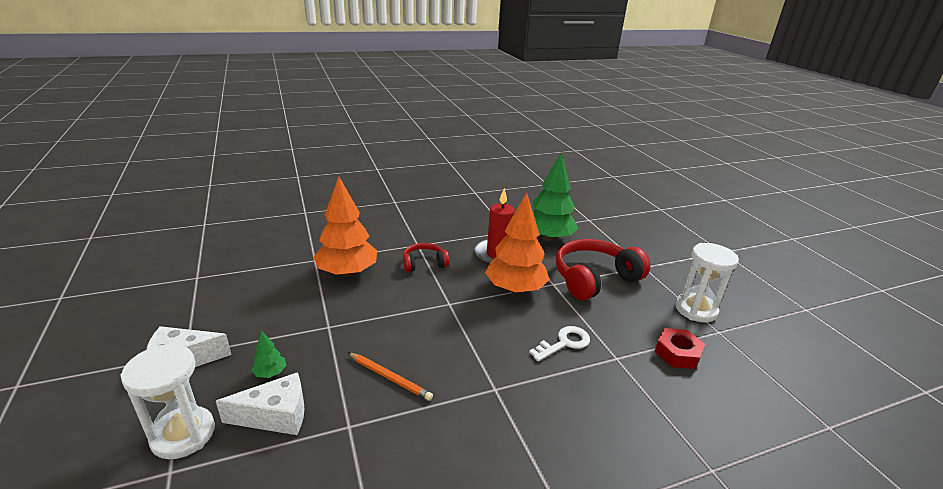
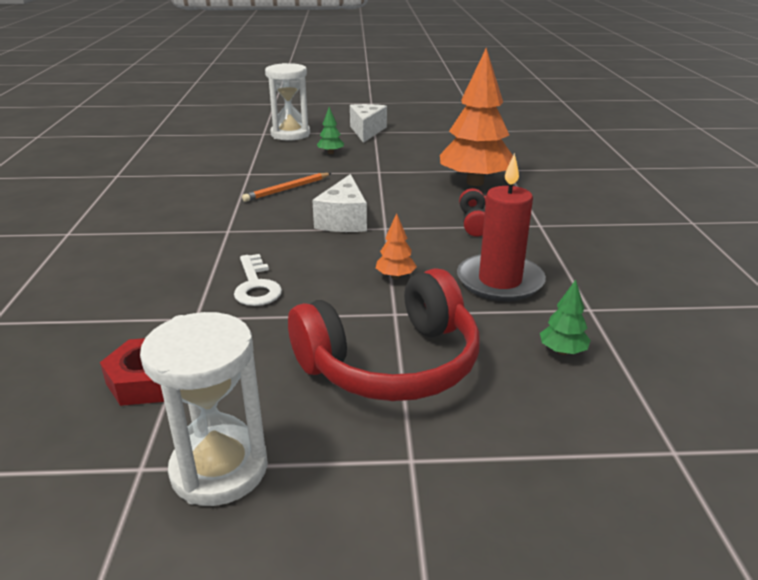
camera: 110 degrees right, 0 degrees up
white cheese [216,372,305,435] -> white cheese moved to [312,174,367,232]
orange tree [485,193,549,294] -> orange tree [376,213,417,279], size x0.41
green tree [533,152,578,241] -> green tree [540,280,591,355], size x0.41
red headphones [556,239,650,301] -> red headphones turned 75 degrees clockwise [288,268,480,401]

